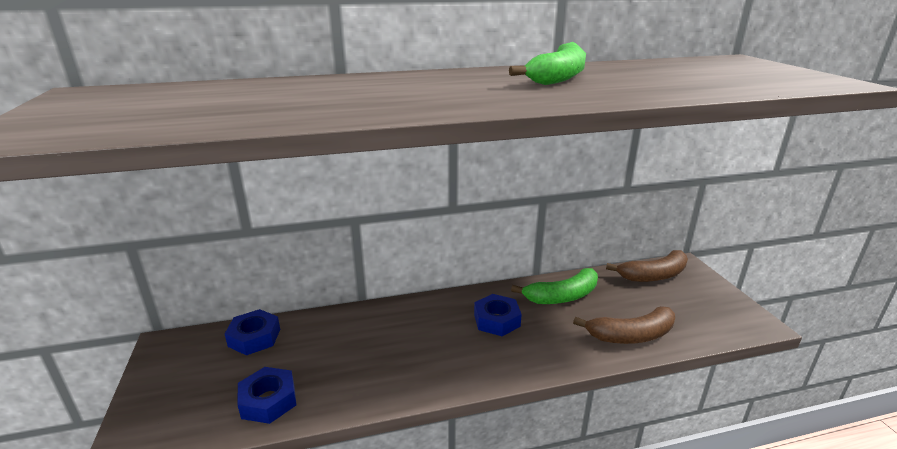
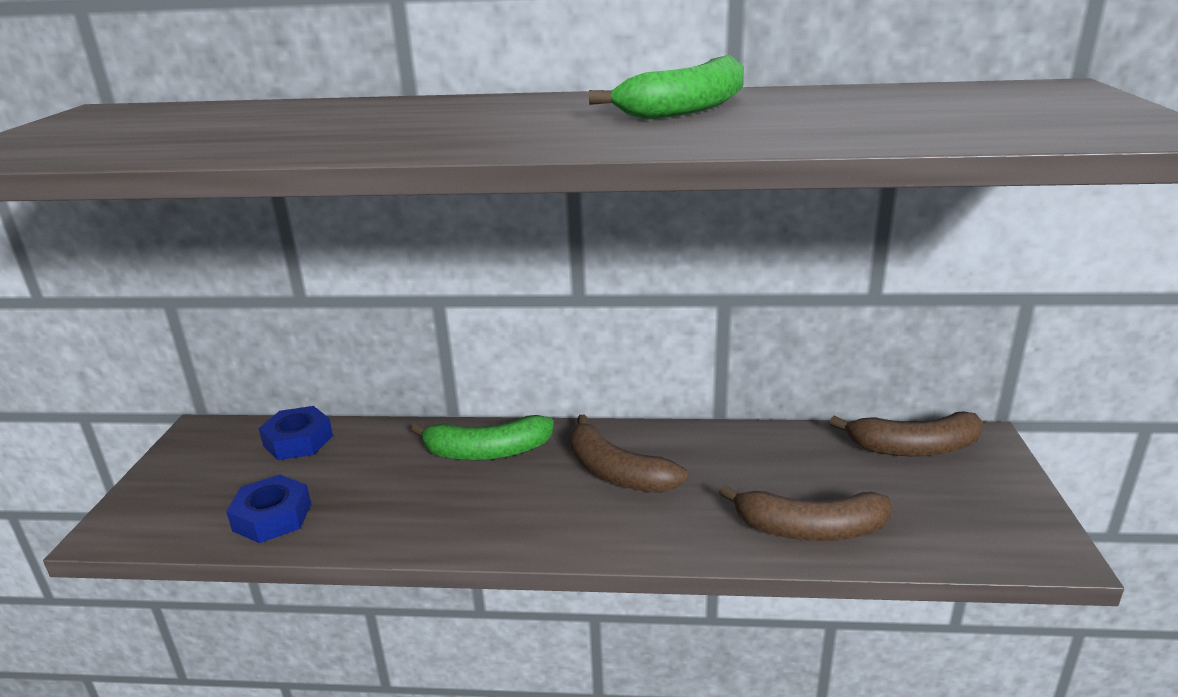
camera: 20 degrees right, 0 degrees up
blue nut [474,294,522,336] -> brown banana [569,415,688,493]
green banana [511,268,598,304] -> green banana moved to [411,415,554,461]

